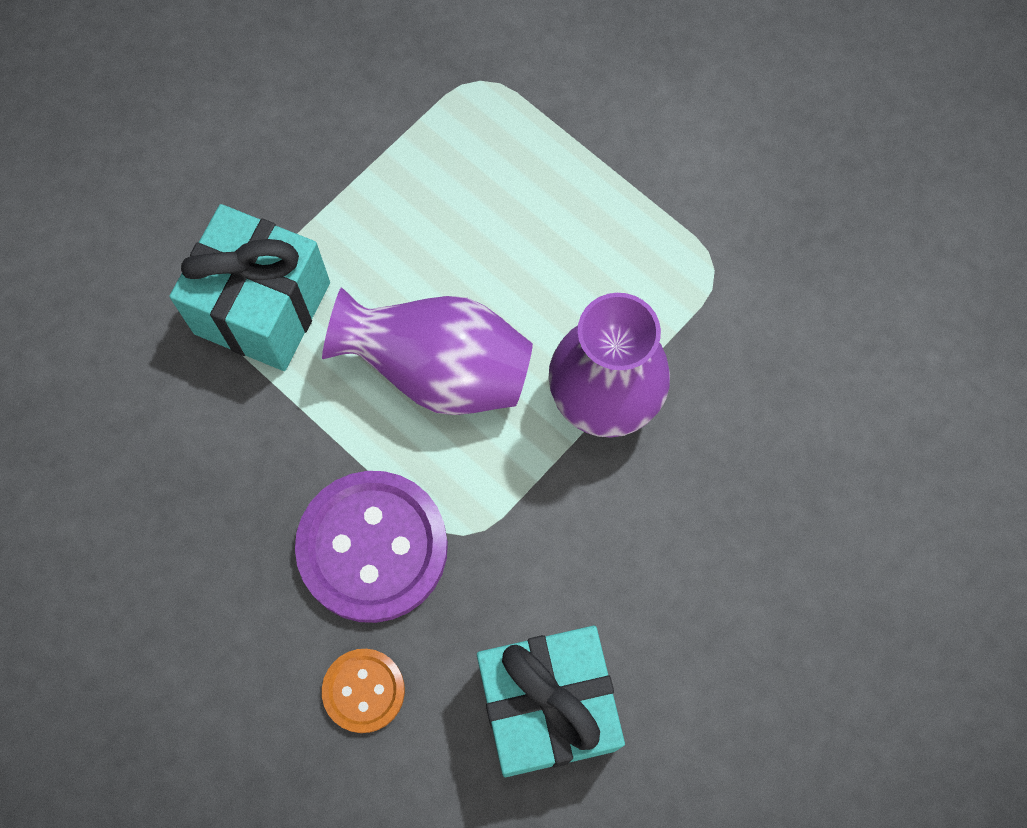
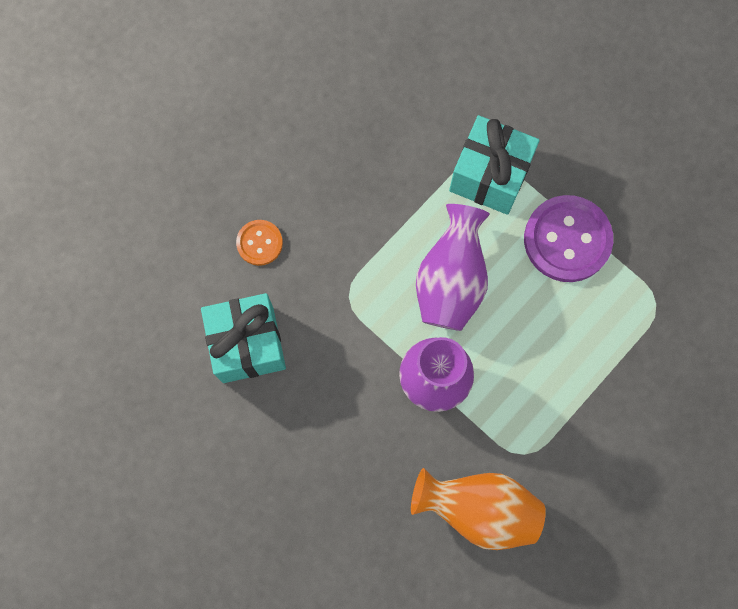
camera: 90 degrees right, 5 degrees up
purple button [295,471,448,623] -> purple button moved to [524,195,613,282]
none -> orange vase [411,468,546,550]

